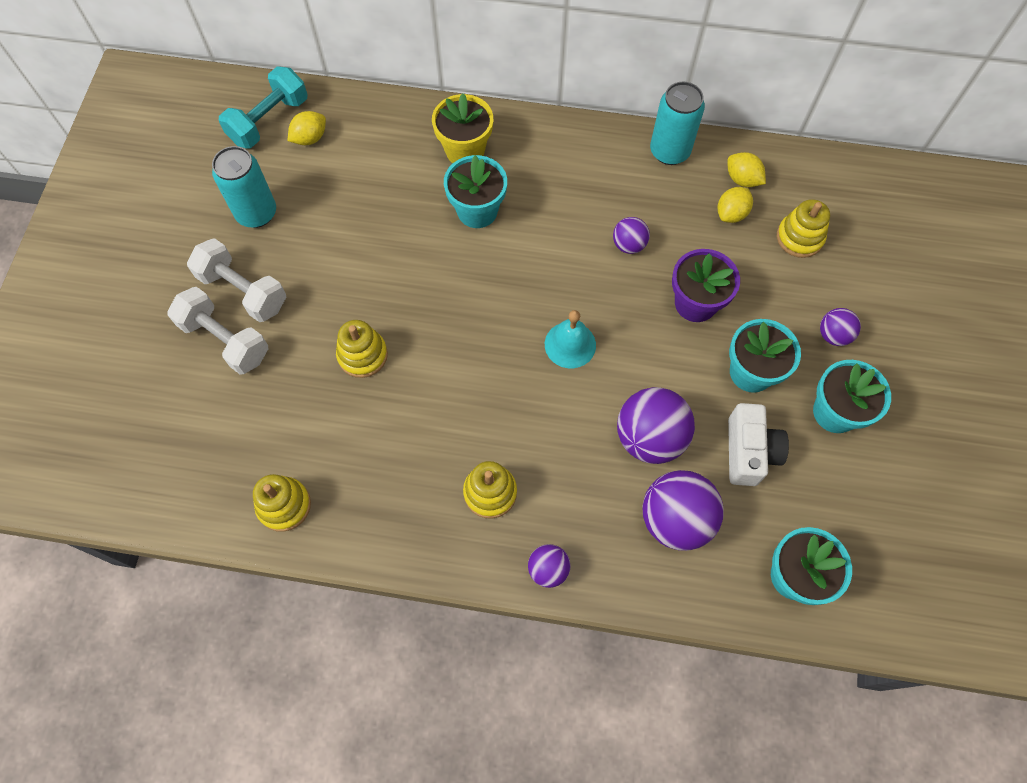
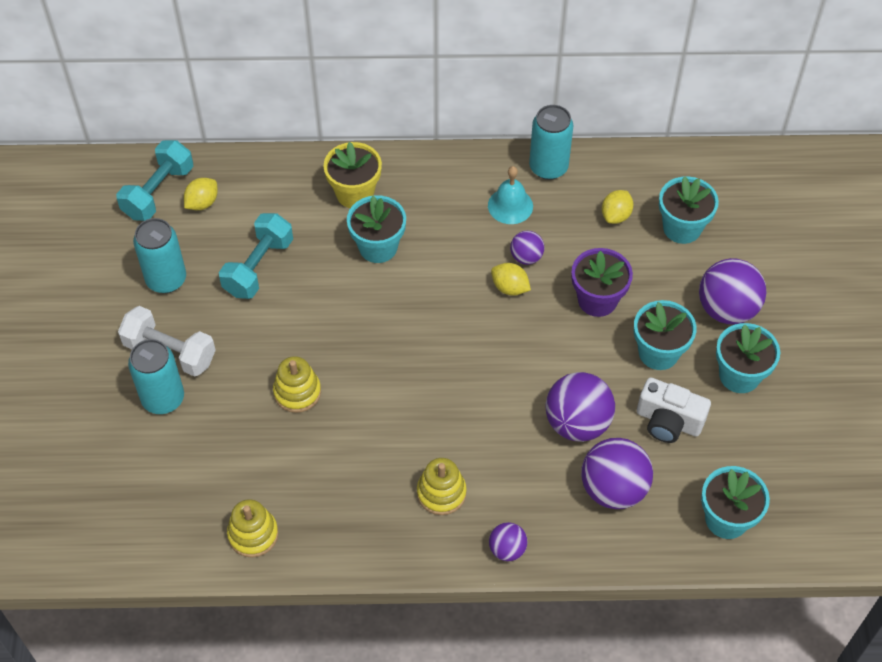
camera: 10 degrees left, 10 degrees down
white dumbbell [167,287,269,375] -> turquoise can [128,339,184,414]
turquoise bell [545,310,596,368] -> turquoise bell moved to [488,166,533,224]
yellow lemon [727,152,766,187] -> yellow lemon moved to [491,263,531,296]
white camera [728,403,789,486] -> white camera turned 120 degrees clockwise [637,377,711,443]
yellow stacking toy [777,199,830,258] -> turquoise flower pot [659,176,719,244]
purple ball [820,308,861,346] -> purple ball [699,258,766,325], size x1.88
none -> turquoise dumbbell [219,213,293,299]

